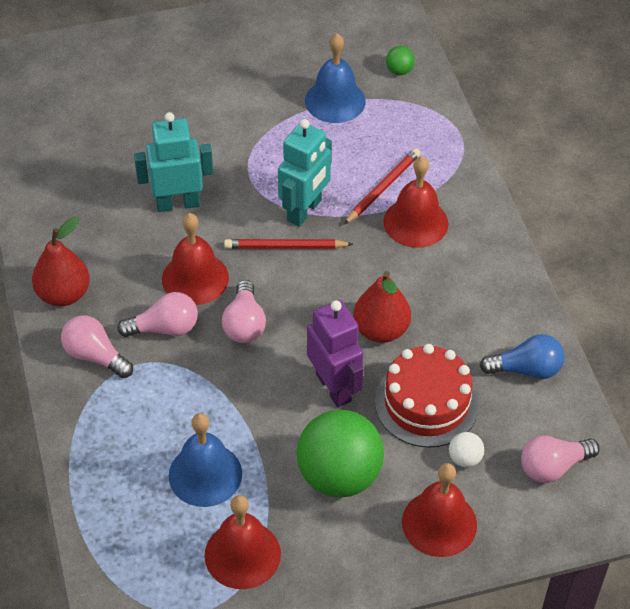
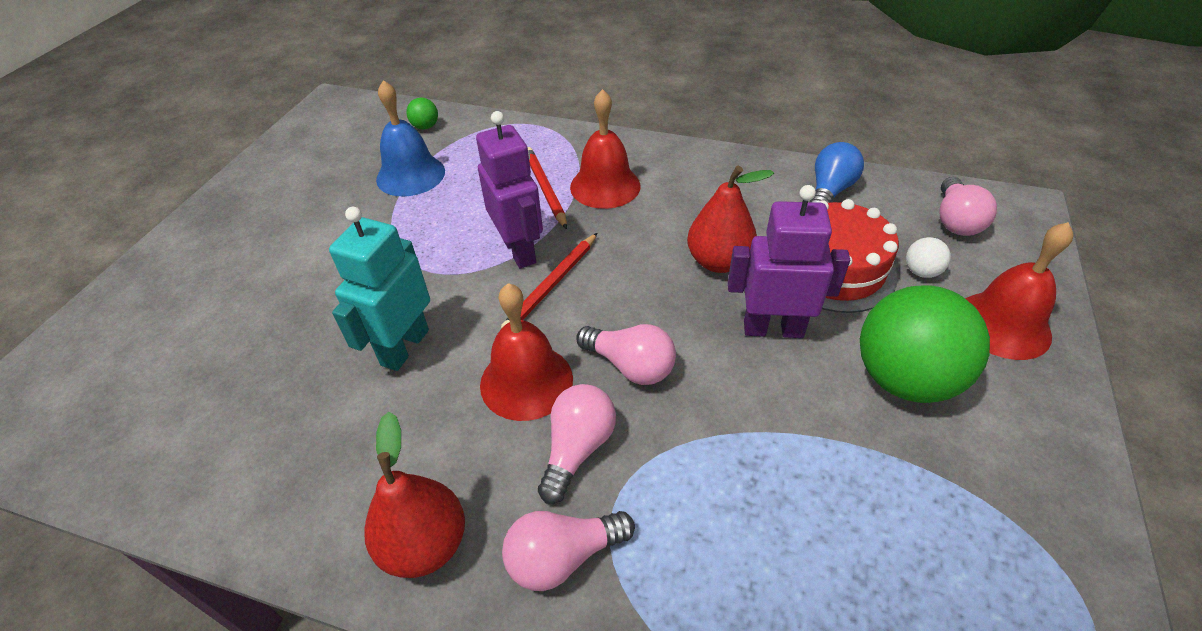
camera: 55 degrees left, 5 degrees down
blue bell [169,413,242,507] -> none
red bell [205,495,281,589] -> none
turquoise robot [278,119,332,227] -> purple robot [476,111,543,268]

